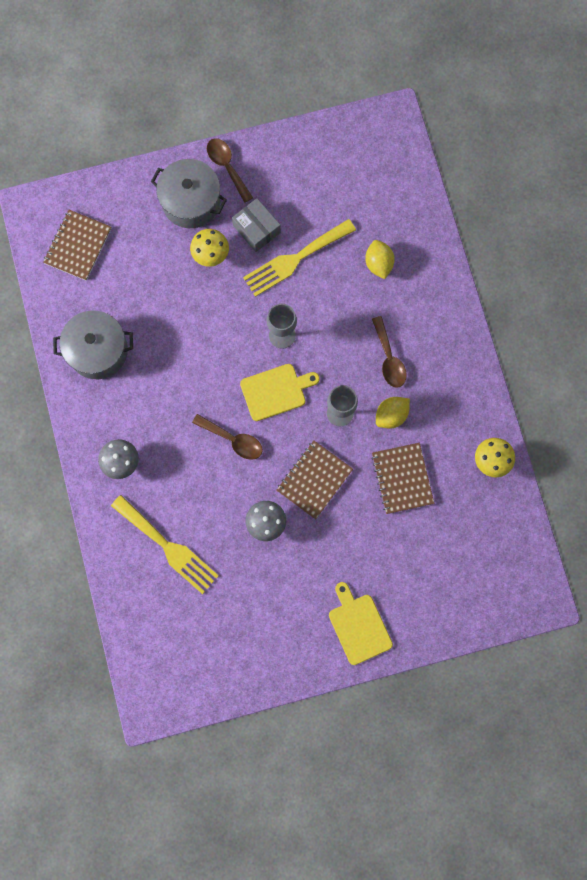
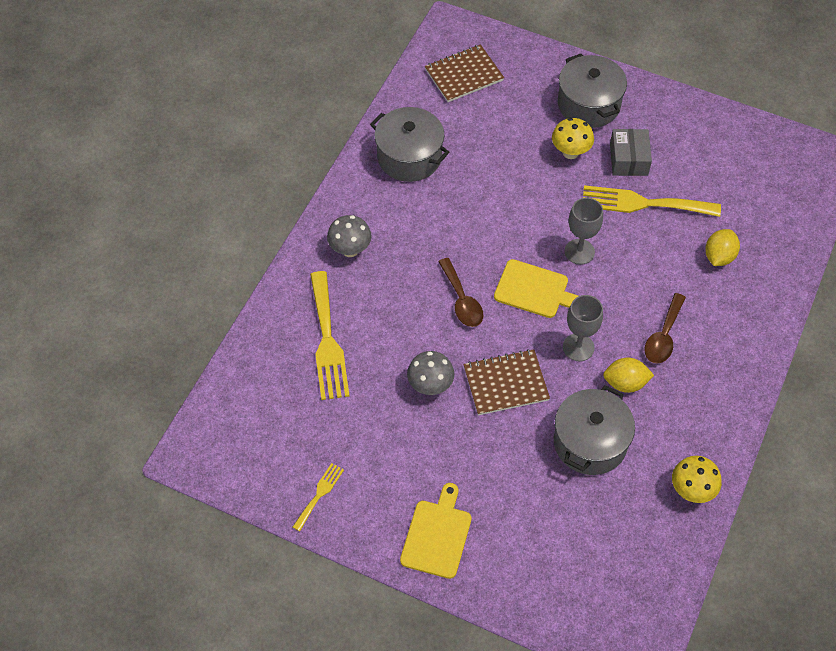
camera: 40 degrees right, 20 degrees down
brown spoon [207,138,253,203] -> none
brown notebook [371,443,434,514] -> grey pot [554,385,635,475]
none -> yellow fork [293,463,344,531]

